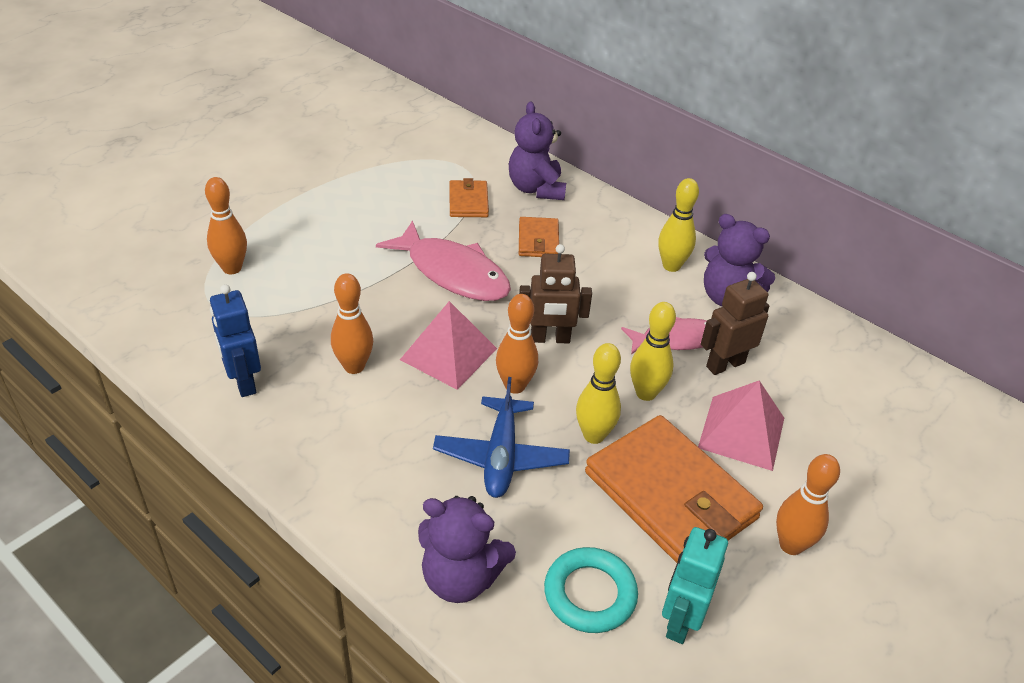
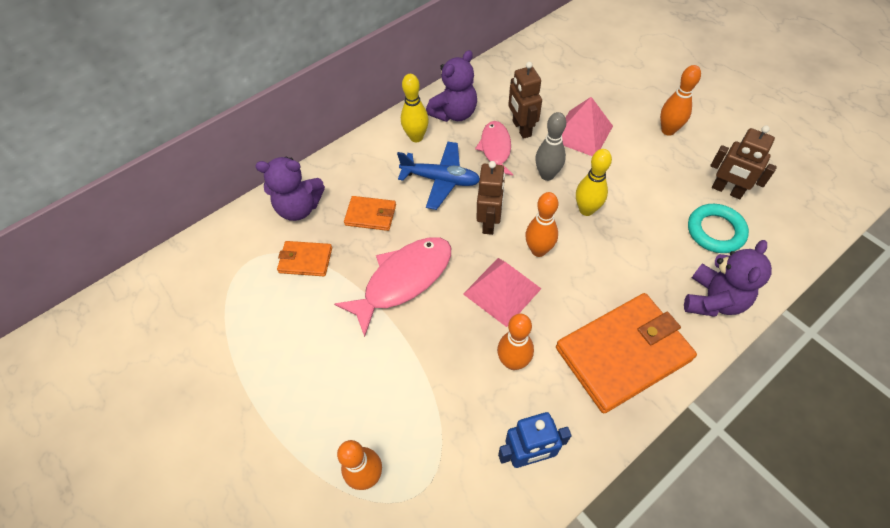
camera: 75 degrees left, 15 degrees up
blue plane [433,377,570,498] -> blue plane moved to [397,142,480,210]
orange wallet [585,415,763,563] -> orange wallet moved to [556,293,697,413]
yellow bowling pin [630,302,676,401] -> grey bowling pin [535,112,566,181]
turquoise robot [662,527,728,644] -> brown robot [710,125,777,199]

